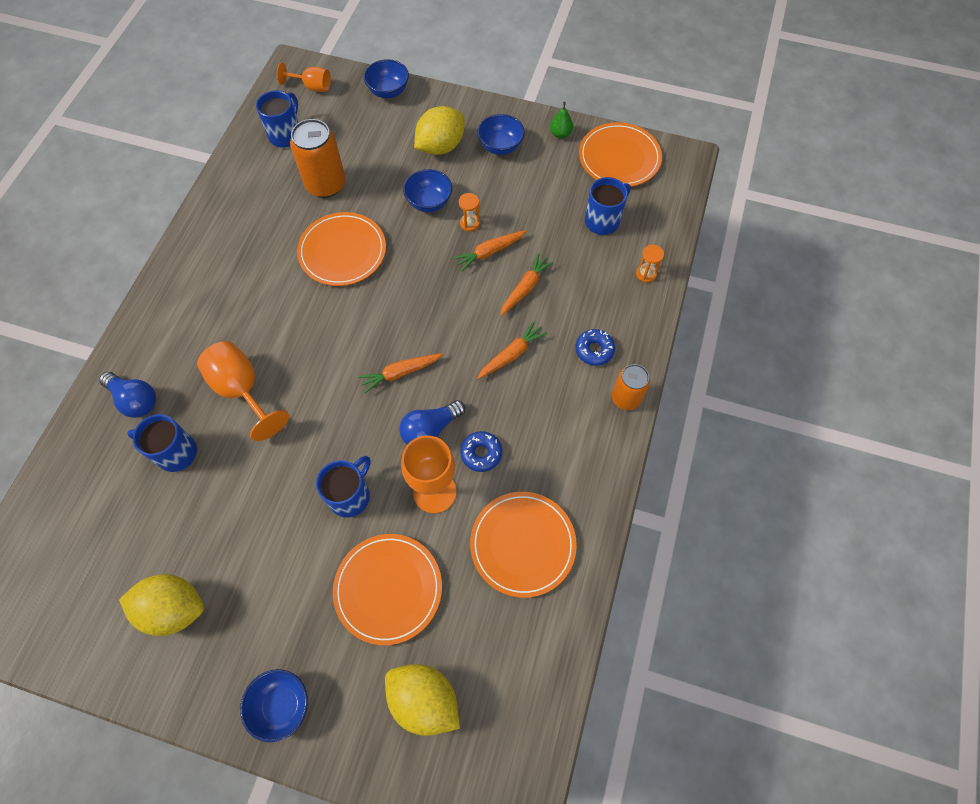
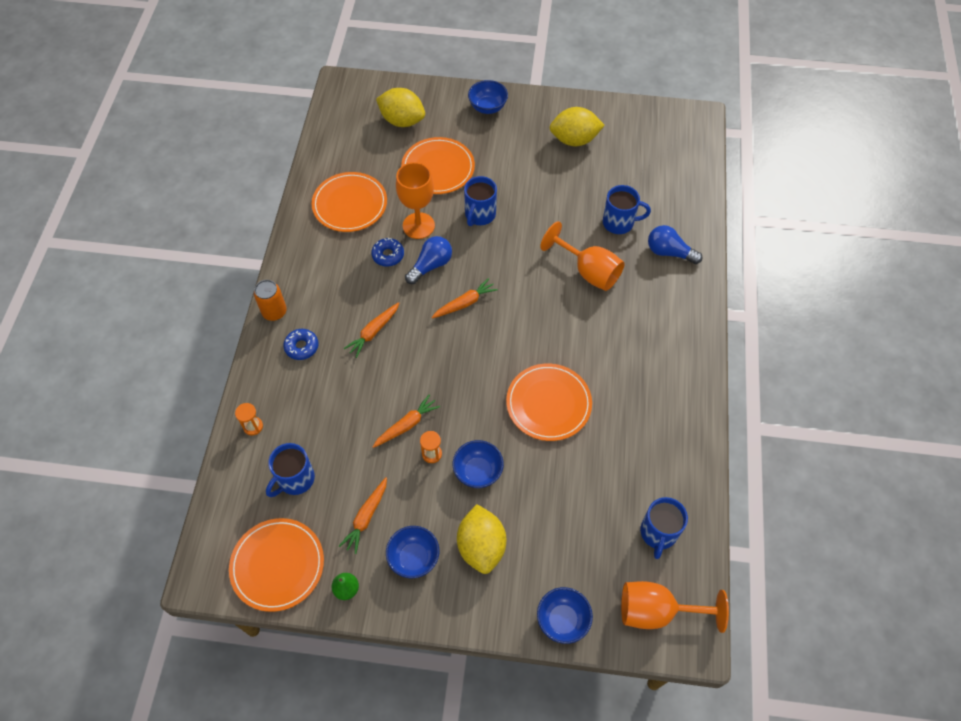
camera: 170 degrees right, 5 degrees down
orange goblet [277,62,331,92] -> orange goblet [621,581,729,633], size x1.64
orange can [290,119,346,198] -> none
yellow lemon [414,106,464,155] -> yellow lemon turned 45 degrees counterclockwise [457,504,506,574]
orange carrot [500,253,554,316] -> orange carrot moved to [339,477,387,554]

